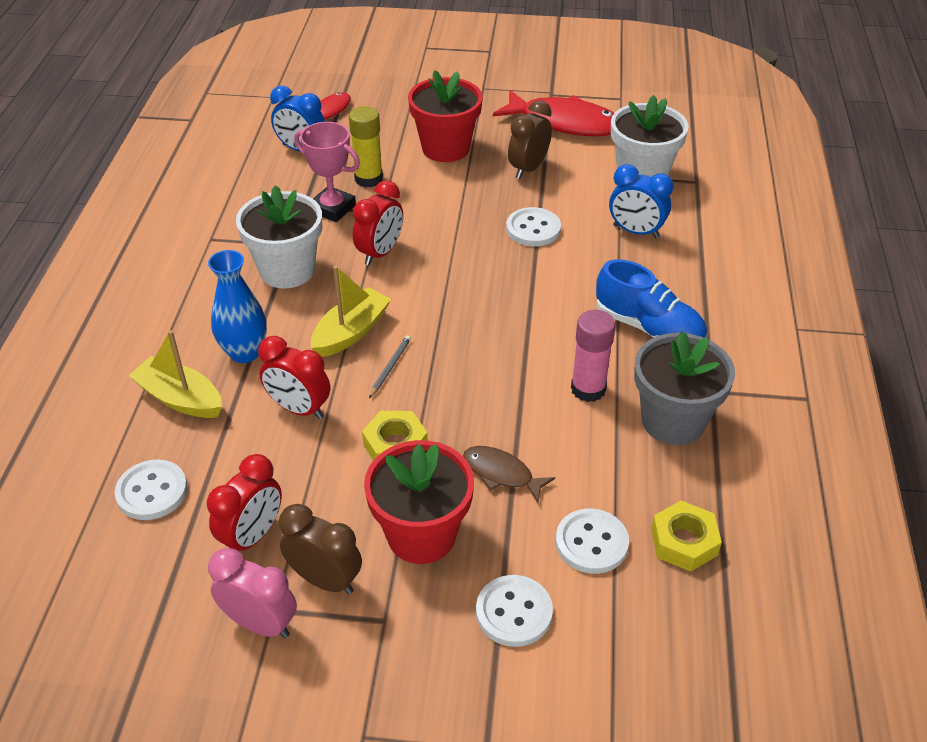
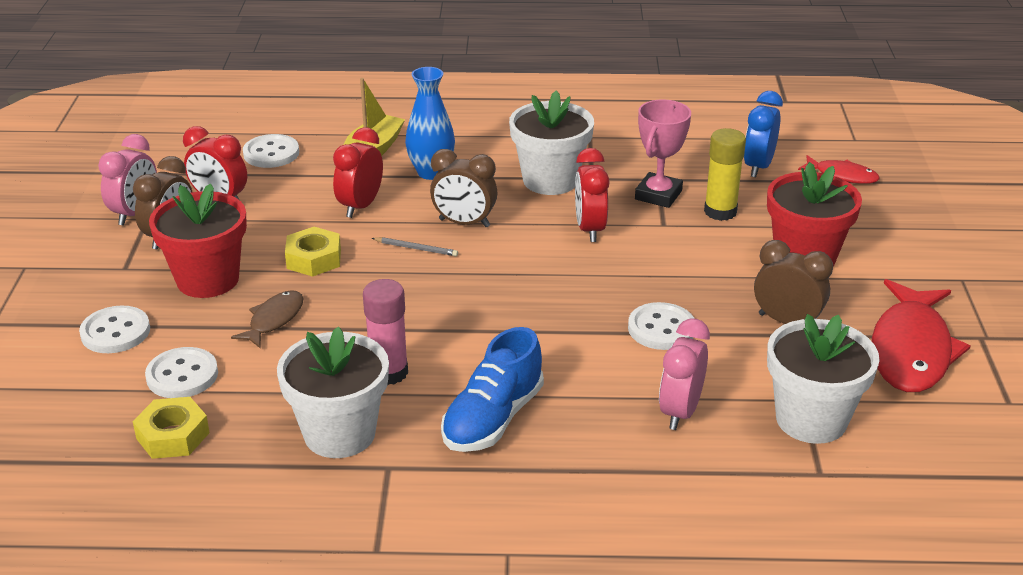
camera: 85 degrees right, 10 degrees down
yellow boat [311,266,391,357] -> brown clock [430,149,497,227]
red clock [353,181,403,266] -> red clock turned 60 degrees clockwise [575,148,610,242]
blue clock [609,164,674,238] -> pink clock [659,319,710,430]
grey flower pot [634,331,735,445] -> white flower pot [277,327,389,458]

